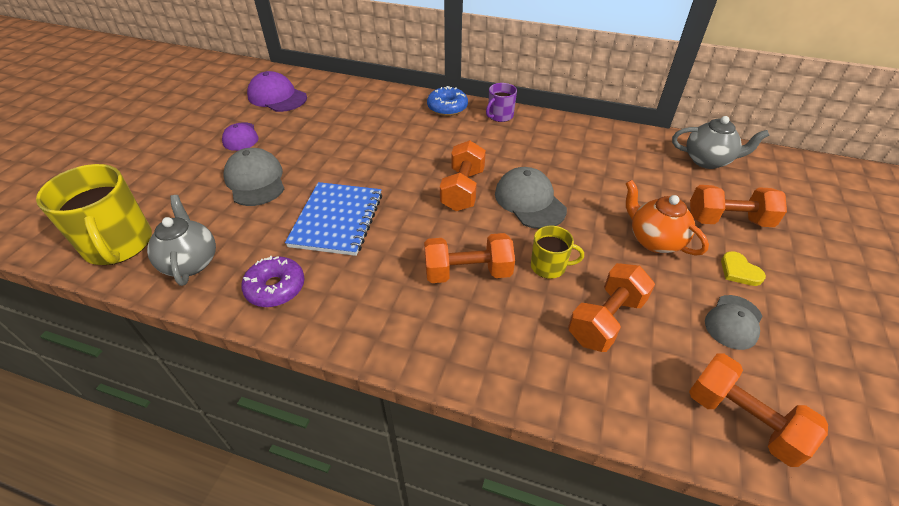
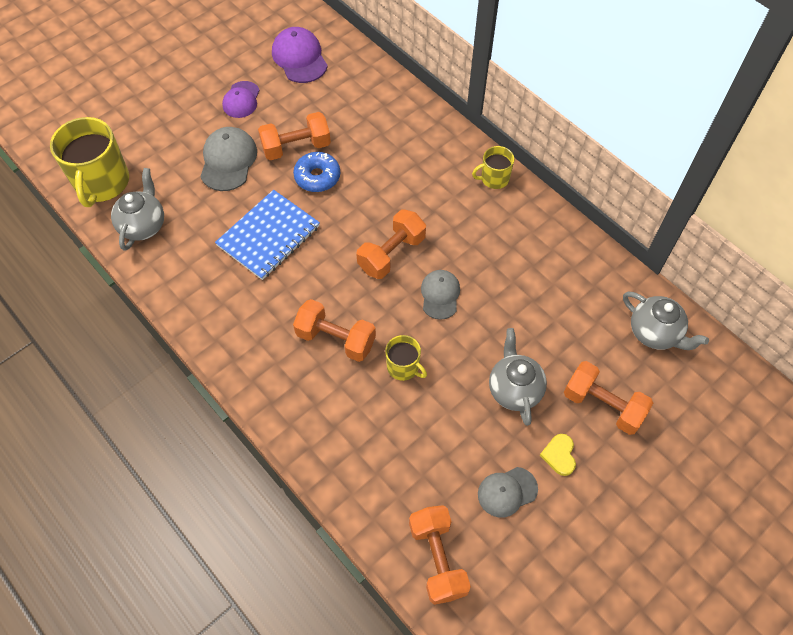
camera: 30 degrees right, 15 degrees up
purple donut [241,256,305,307] -> none
blue donut [427,86,468,116] -> blue donut moved to [293,152,340,192]
purple mug [486,83,517,122] -> yellow mug [472,146,514,189]
grey cap [495,167,567,229] -> grey cap [421,270,460,320], size x0.67
orange dumbbell [568,263,655,352] -> orange dumbbell moved to [258,112,331,160]
orange teapot [625,180,709,256] -> grey teapot [489,328,547,426]

